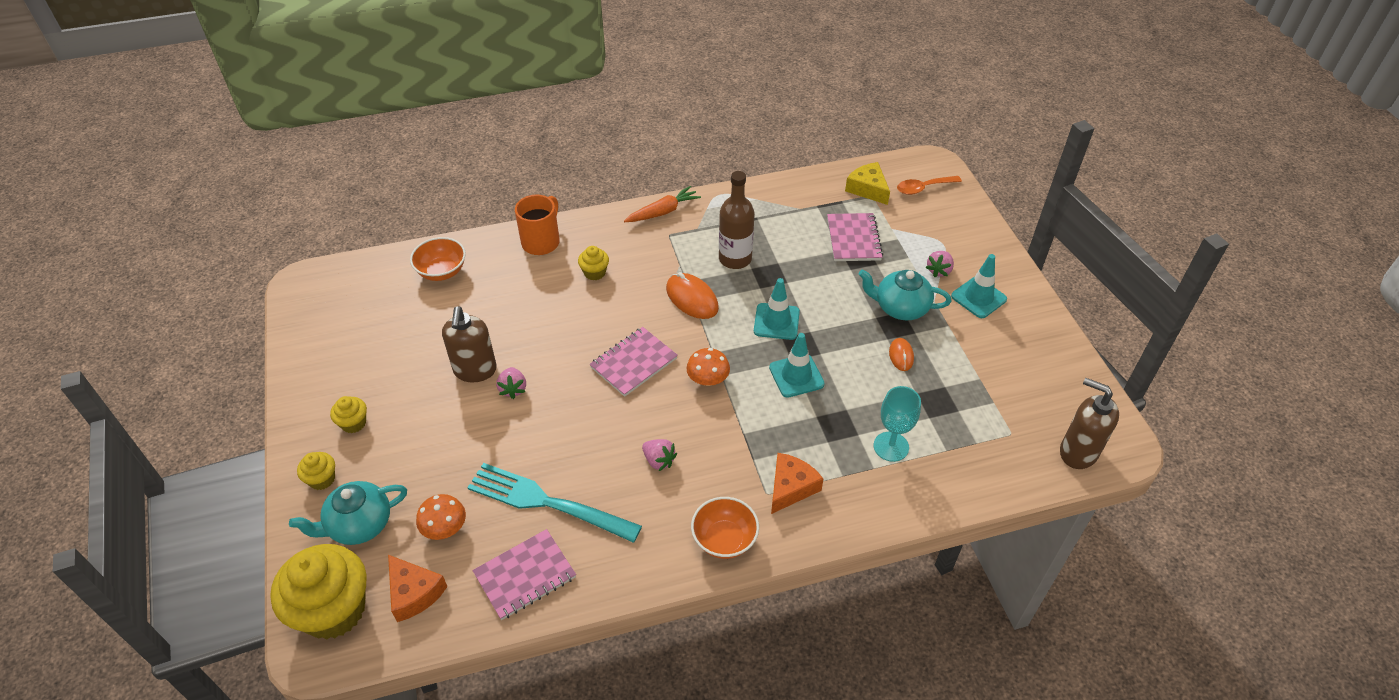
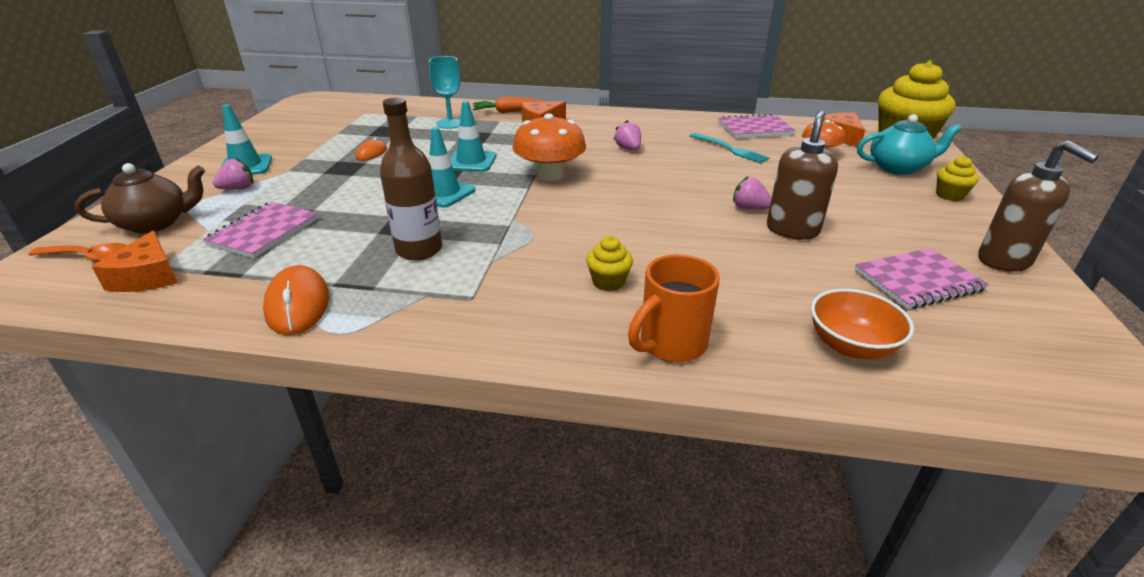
camera: 155 degrees left, 15 degrees down
yellow cupcake [330,396,367,433] -> none
turquoise fork [467,463,642,543] -> turquoise fork [689,133,770,163], size x0.58
pink strawberry [496,367,526,399] -> pink strawberry turned 75 degrees counterclockwise [733,176,771,210]
pink notebook [590,327,678,397] -> pink notebook moved to [855,248,989,309]
orange carrot [624,186,701,222] -> orange carrot moved to [473,97,547,113]
orange mouse [666,272,719,319] -> orange mouse moved to [263,265,329,335]
orange mushroom [686,348,730,386] -> orange mushroom [513,113,586,181], size x1.65
orange bowl [691,497,759,559] -> none
yellow cheese [845,162,890,205] -> orange cheese [92,231,177,292]
turquoise teapot [858,269,952,320] -> none
brown soap dispenser [1060,378,1119,469] -> brown soap dispenser moved to [978,141,1099,272]
none -> brown teapot [75,163,205,233]

